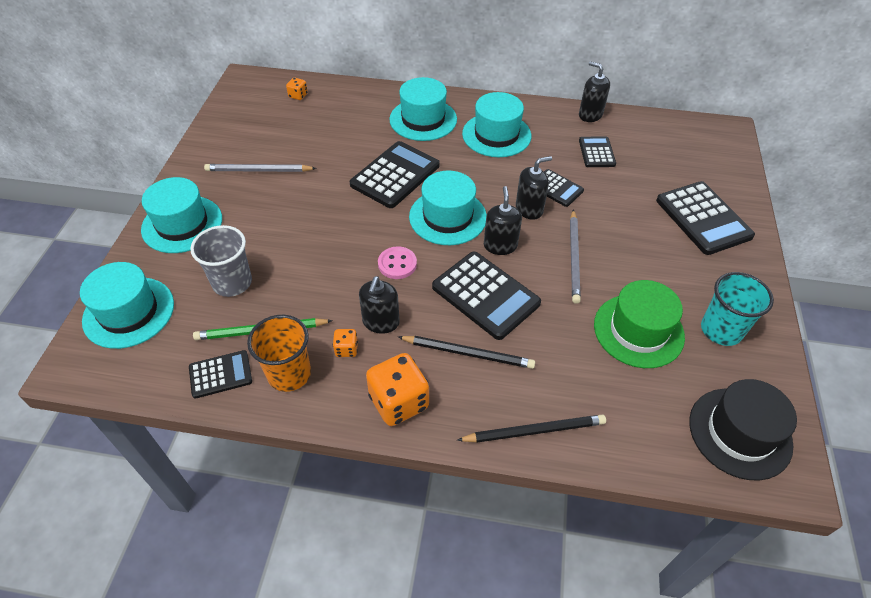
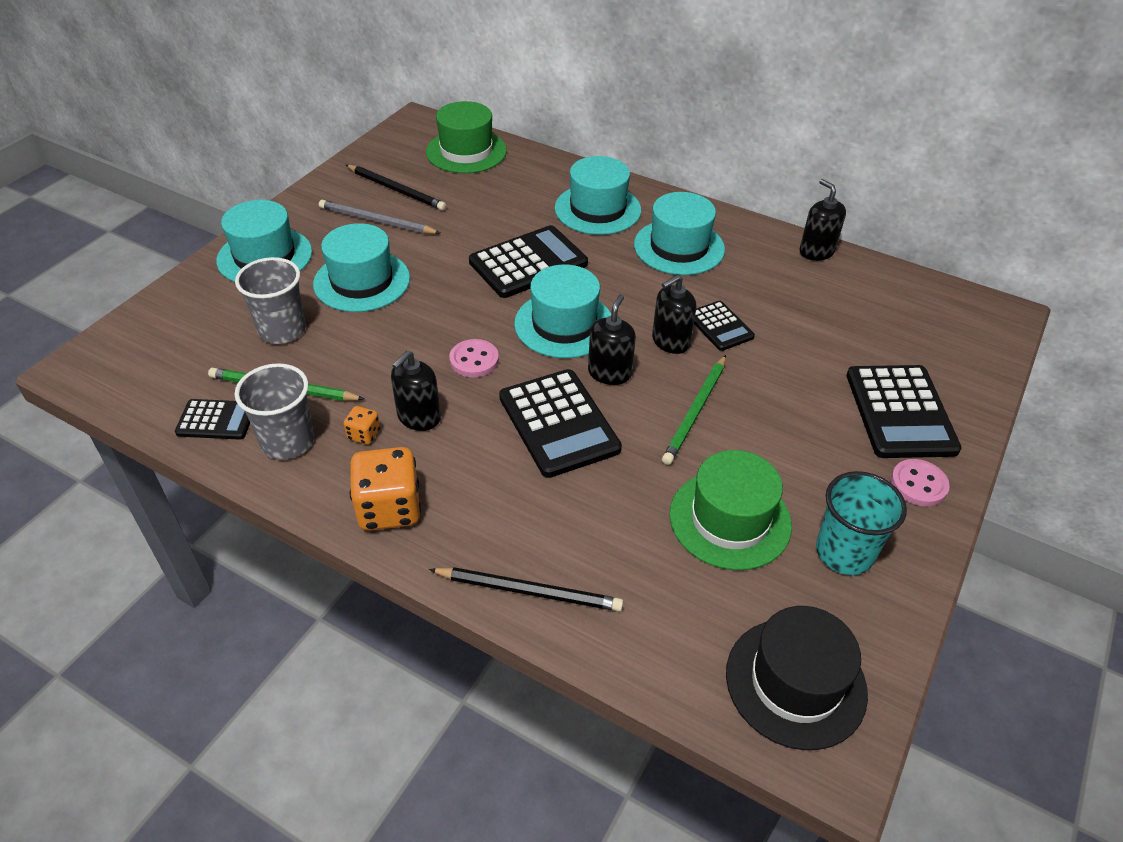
camera: 20 degrees right, 5 degrees down
turquoise hat [80,262,174,349] -> turquoise hat moved to [313,223,410,312]
orange cup [247,315,311,392] -> grey cup [235,363,314,459]
orange dice [286,78,308,100] -> green hat [426,101,507,173]
black pencil [398,336,535,369] -> black pencil moved to [346,165,446,211]
black soap dispenser [516,156,552,220] -> black soap dispenser turned 150 degrees clockwise [652,275,696,354]
grey pencil [570,209,581,304] -> green pencil [662,355,726,465]
black calculator [579,136,616,167] -> none
none -> pink button [891,459,950,506]

